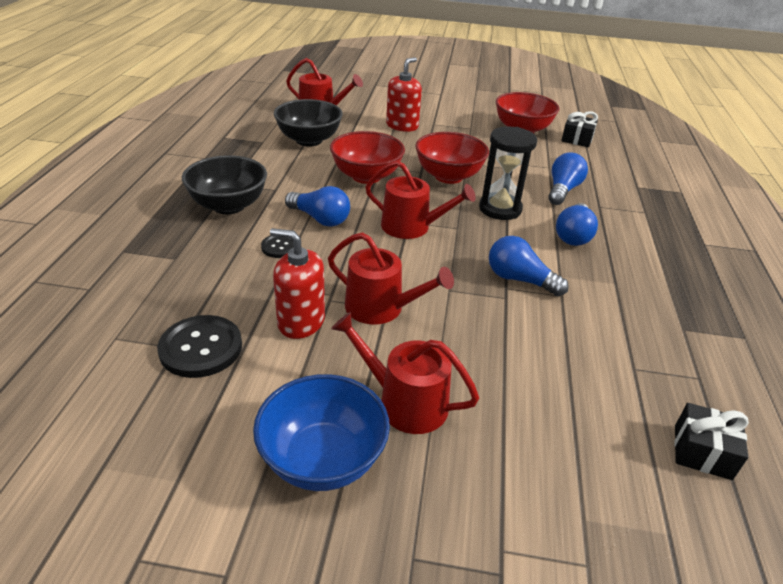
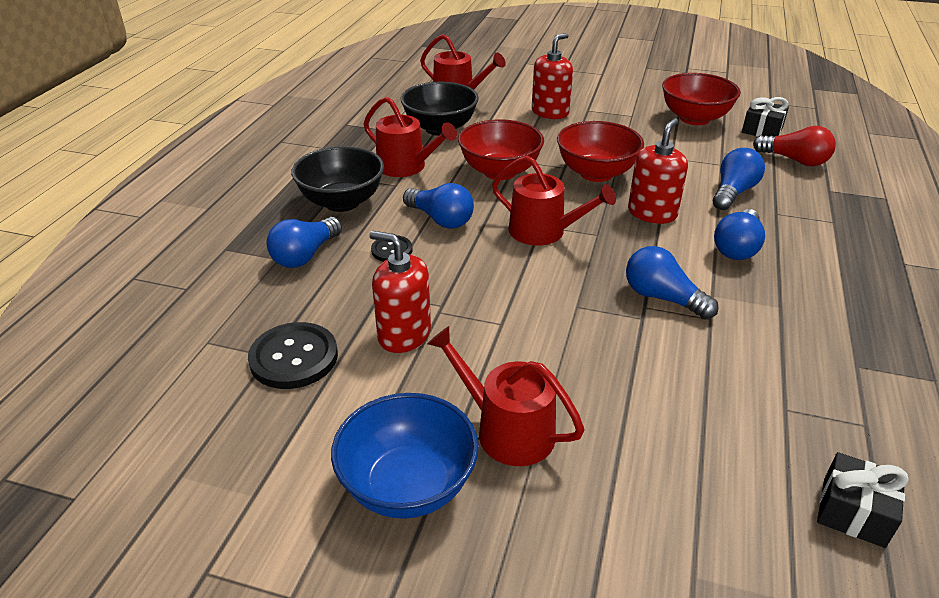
camera: 10 degrees right, 0 degrees up
red watering can [328,232,454,324] -> red watering can moved to [364,96,457,177]
black hourglass [479,127,537,220] -> red soap dispenser [628,118,688,224]
none -> blue light bulb [266,217,342,268]
none -> red light bulb [753,126,836,166]

